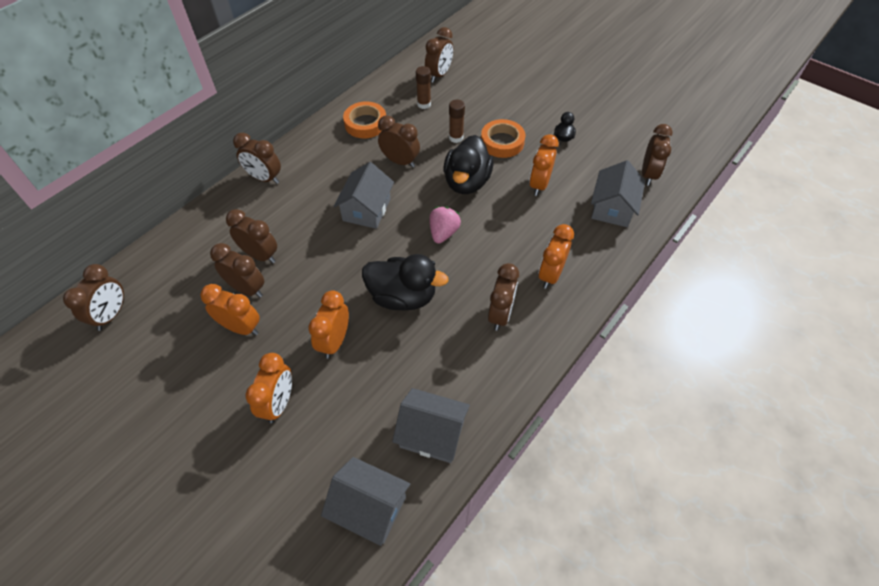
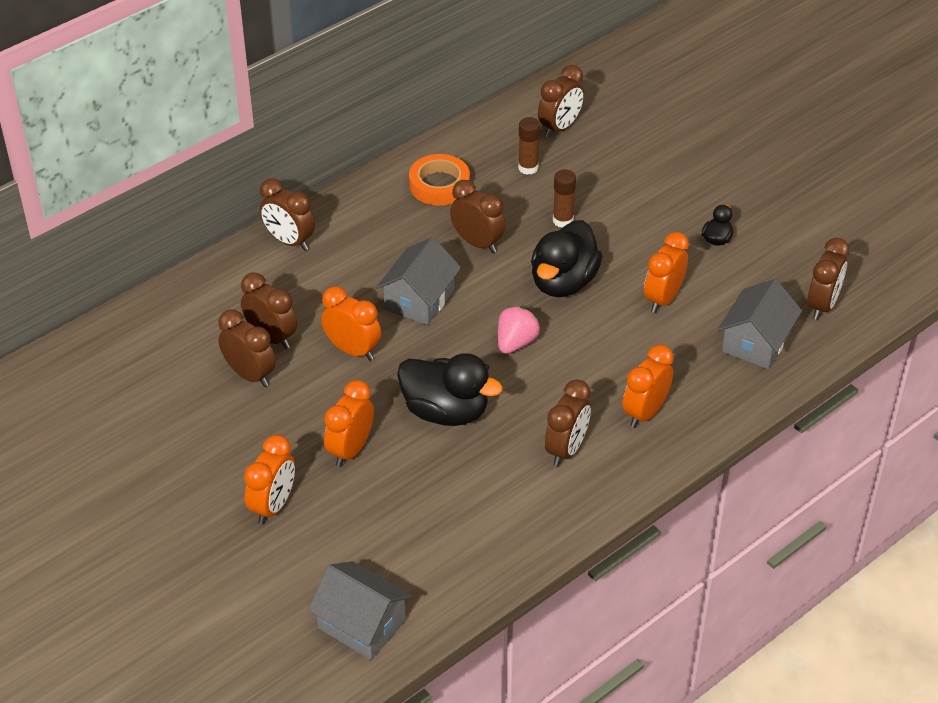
camera: 10 degrees right, 10 degrees down
brown clock [63,264,124,331] -> none
orange clock [200,284,260,335] -> orange clock moved to [321,286,381,360]
grey house [392,388,470,463] -> none
orange tape [481,119,525,158] -> none

